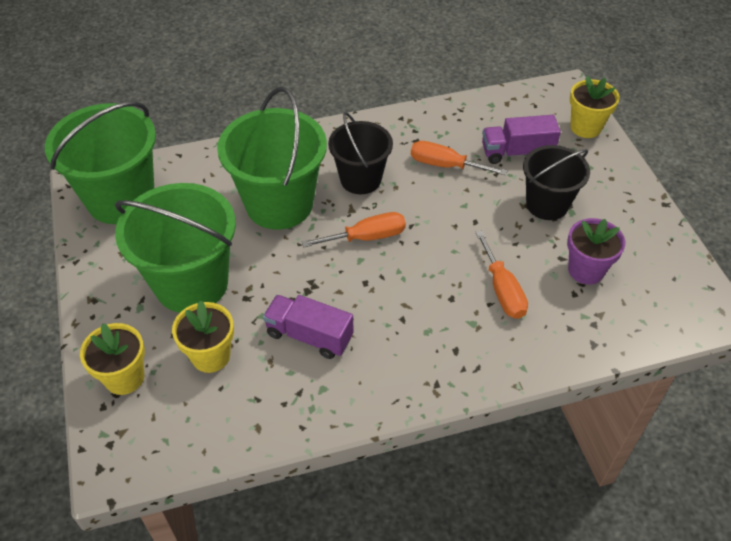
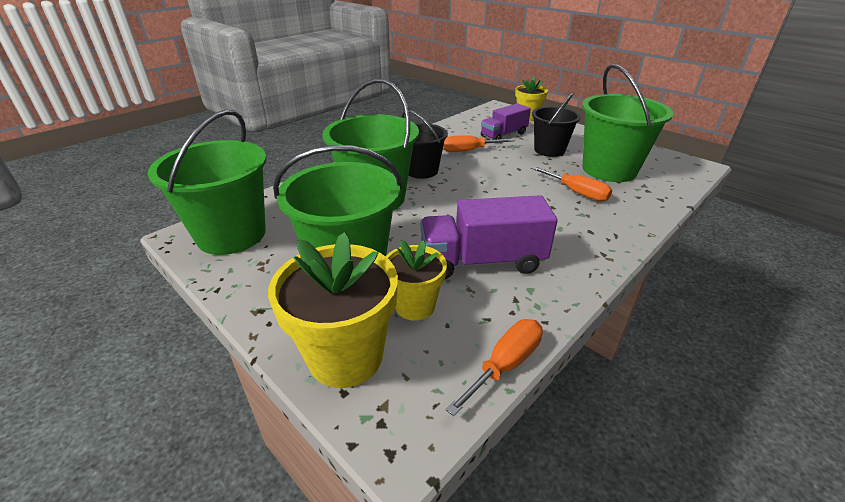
camera: 30 degrees left, 15 degrees down
yellow flower pot [80,323,145,395] -> yellow flower pot [268,232,398,388], size x1.63
purple truck [263,295,354,359] -> purple truck [420,195,558,279], size x1.53
orange screwdriver [302,212,406,248] -> orange screwdriver moved to [446,319,543,416]
purple flower pot [567,218,625,285] -> green bucket [582,64,674,182]

